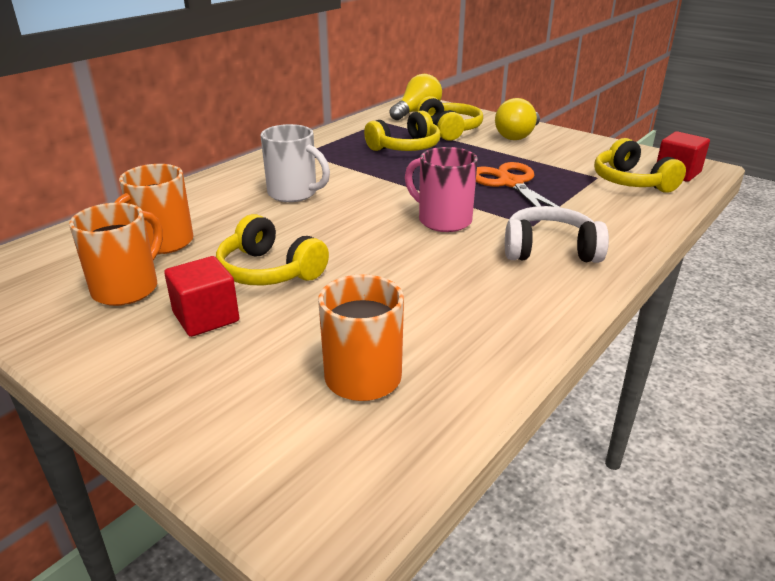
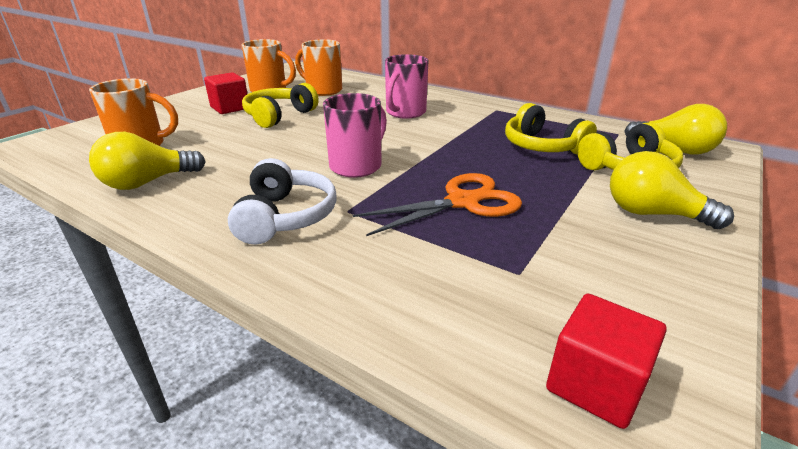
camera: 85 degrees right, 0 degrees up
white mug [260,124,330,202] -> pink mug [385,54,429,119]
yellow headphones [594,138,686,193] -> none
none -> yellow light bulb [89,132,206,190]

